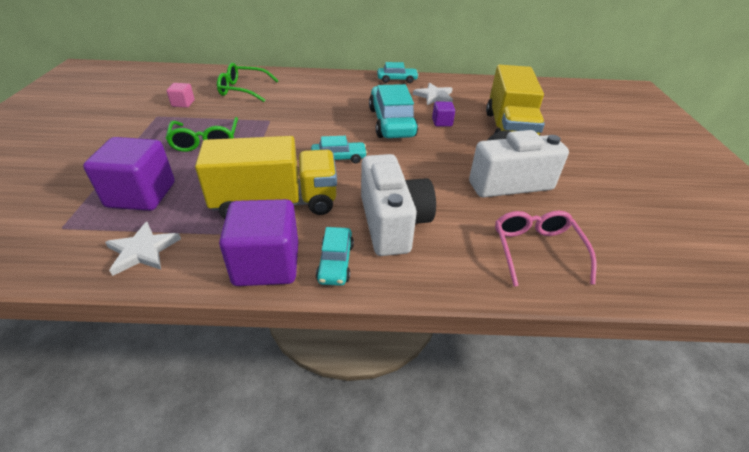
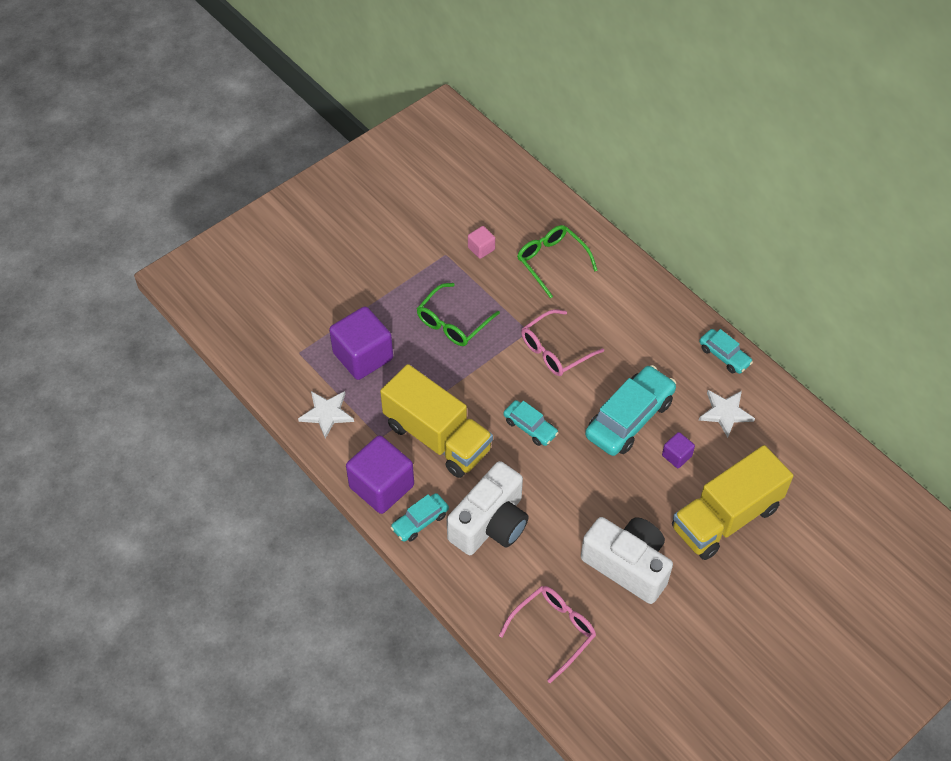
camera: 50 degrees right, 15 degrees up
none -> pink glasses [521,309,604,376]

